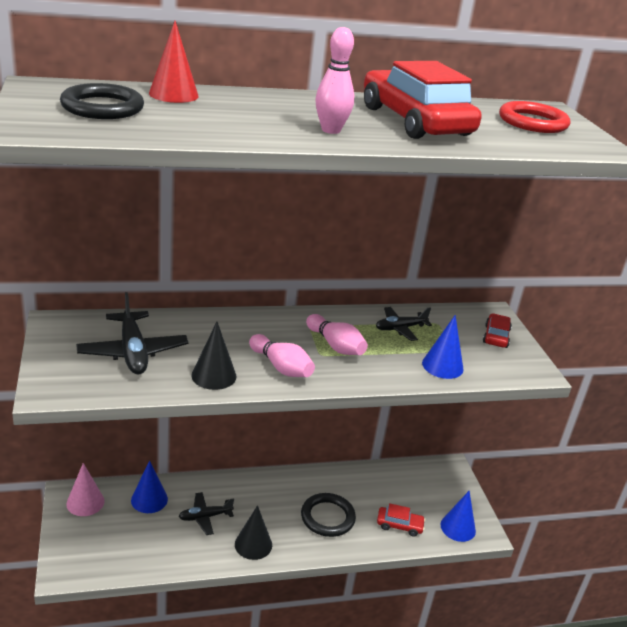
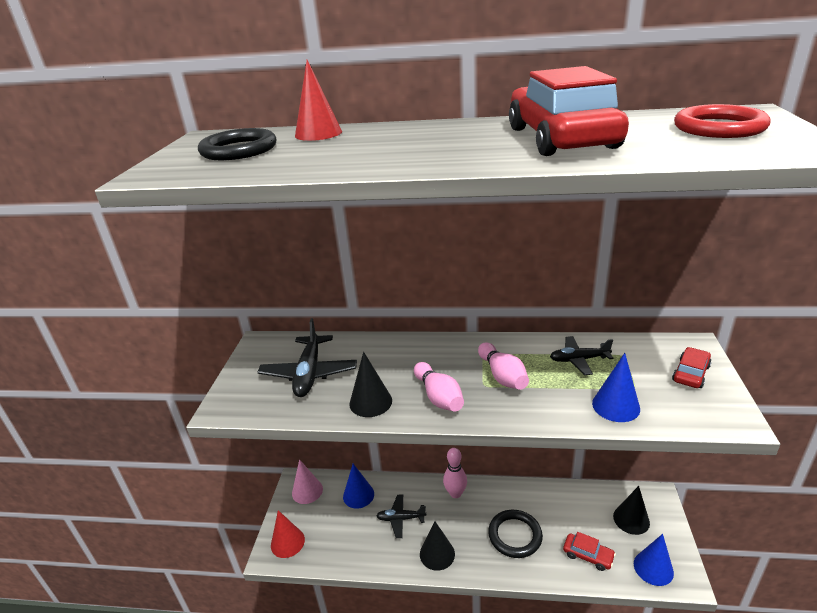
camera: 25 degrees right, 0 degrees up
pink bowling pin [315,27,354,134] -> pink bowling pin moved to [443,448,467,498]
none -> red cone [271,510,305,558]
none -> black cone [613,486,650,535]

